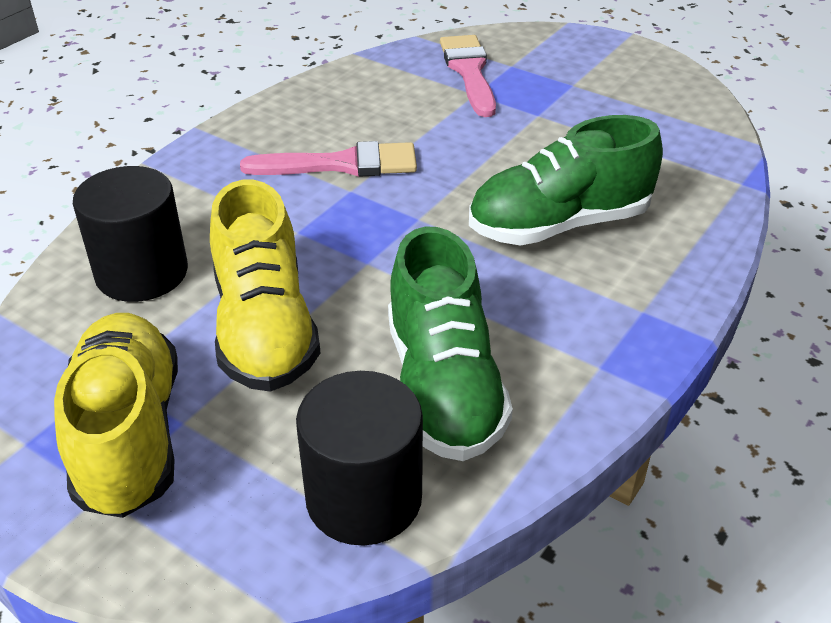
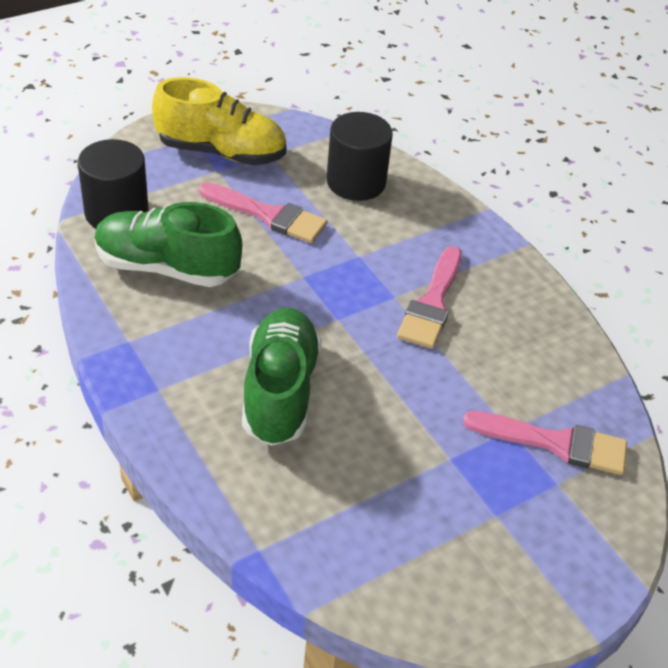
camera: 110 degrees right, 5 degrees up
yellow shoe [210,180,320,392] -> pink brush [199,182,327,243]

